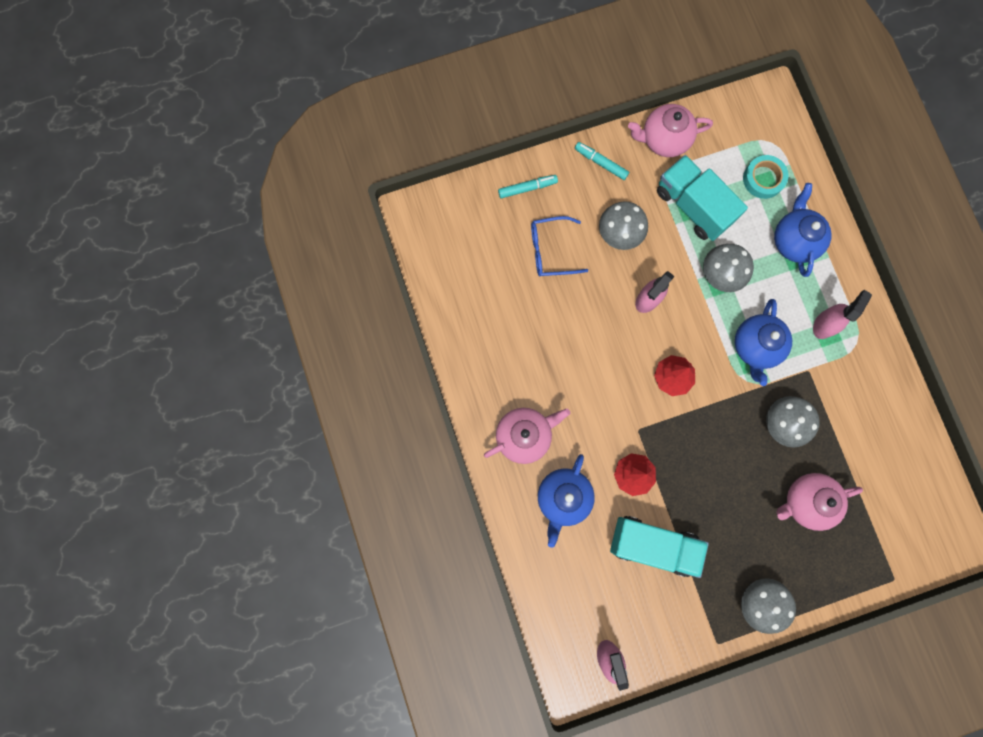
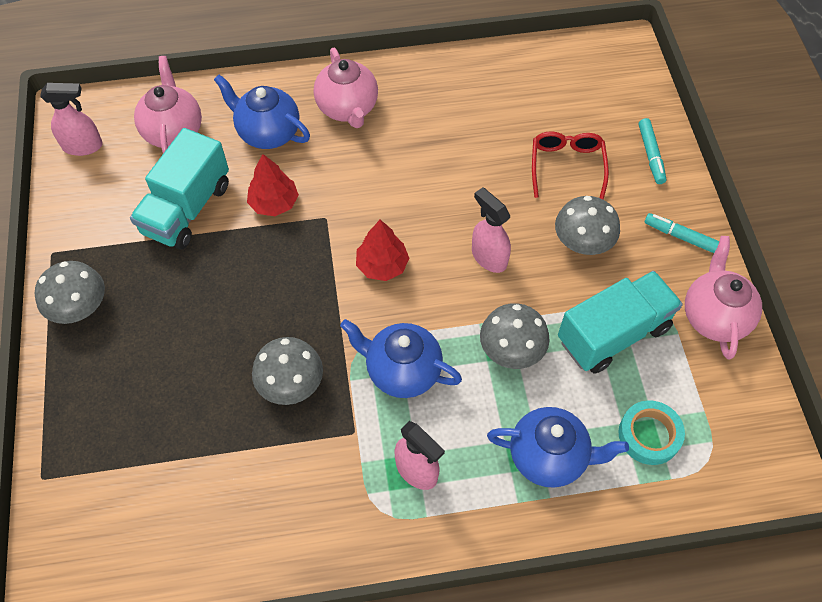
camera: 100 degrees right, 20 degrees down
blue glasses [531,216,588,276] -> red glasses [532,131,609,200]
turquoise marker [575,142,629,180] -> turquoise marker turned 105 degrees counterclockwise [645,213,719,253]
pink teapot [776,473,863,531] -> pink teapot moved to [134,56,202,153]

